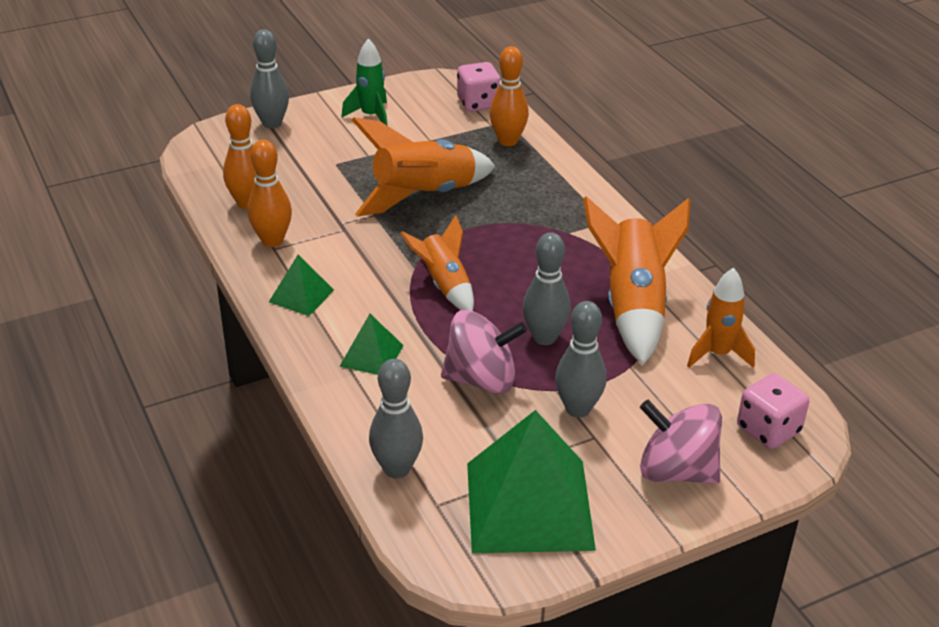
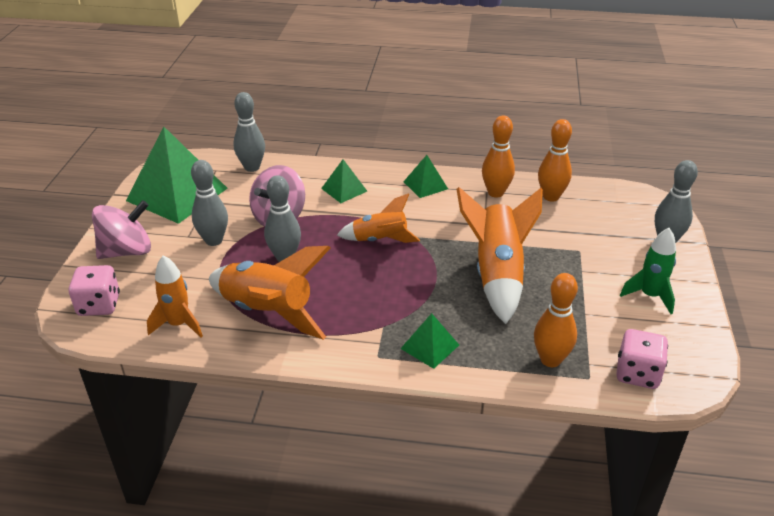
camera: 125 degrees right, 0 degrees up
none -> green pyramid [400,313,459,369]

